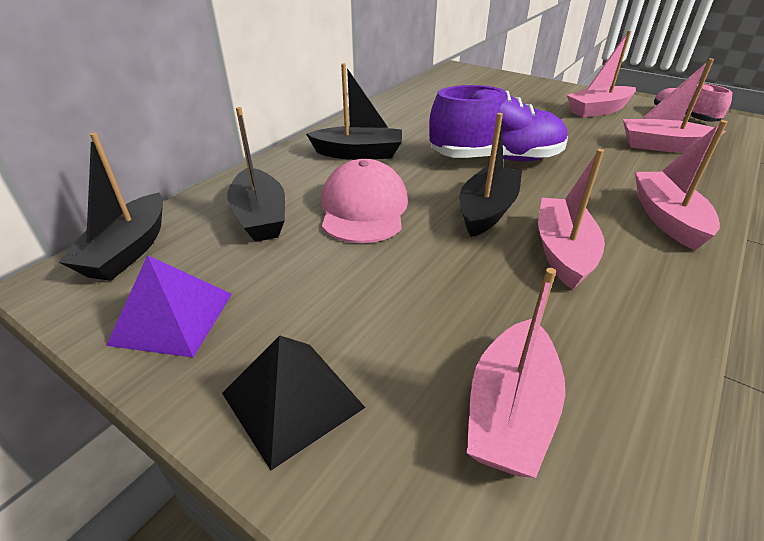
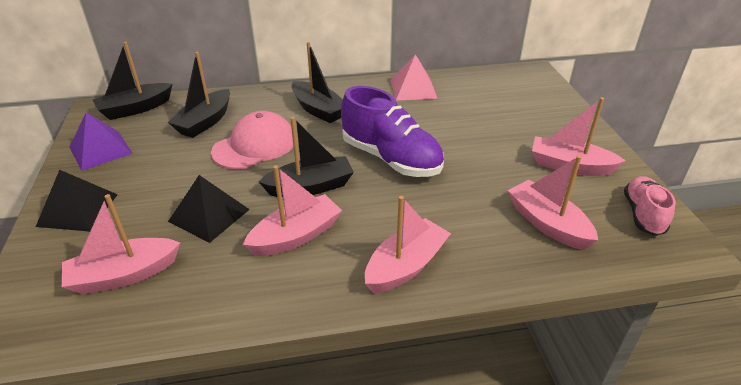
camera: 45 degrees right, 0 degrees up
none -> black pyramid [168,175,250,243]
none -> pink pyramid [390,54,438,101]

